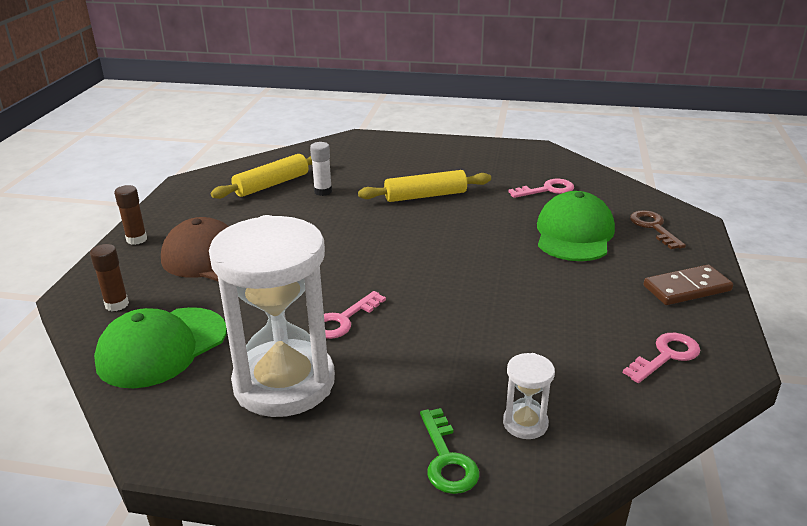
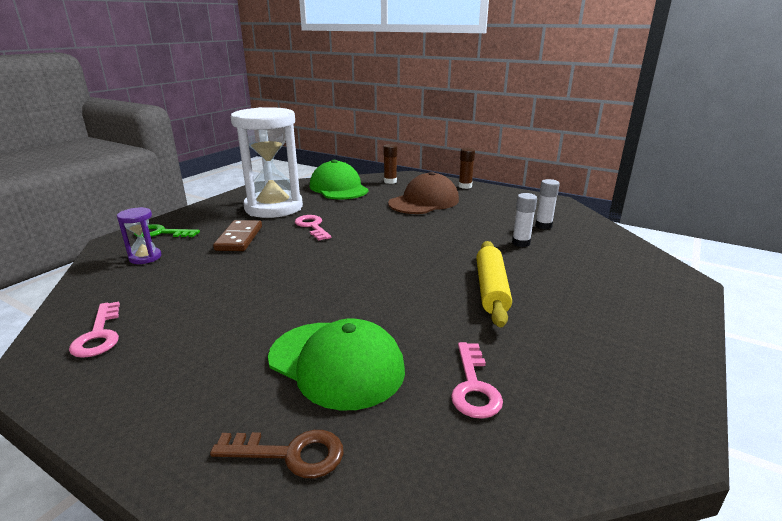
camera: 110 degrees right, 5 degrees down
yellow rolling pin [211,154,312,199] -> white glue stick [535,179,560,229]
white hourglass [503,353,555,439] -> purple hourglass [117,207,161,264]
brown domino [644,265,733,305] -> brown domino moved to [213,220,262,251]

